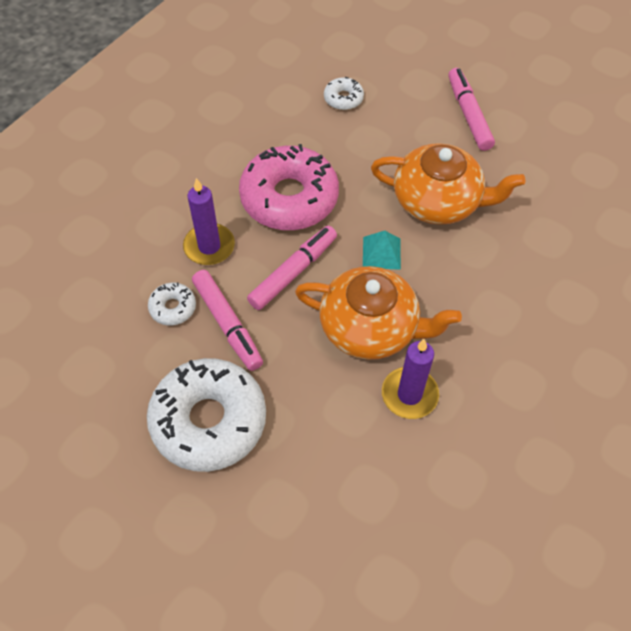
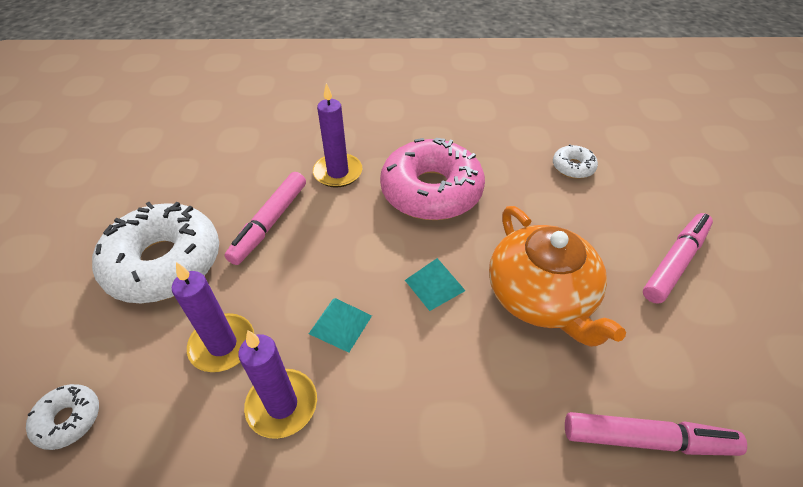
camera: 55 degrees right, 10 degrees down
white donut [148,283,196,326] -> white donut moved to [26,384,99,450]
pink marker [247,226,337,310] -> pink marker moved to [565,412,747,456]
orange teapot [295,266,462,360] -> turquoise pyramid [309,298,372,353]
none -> purple candle [172,262,254,372]

